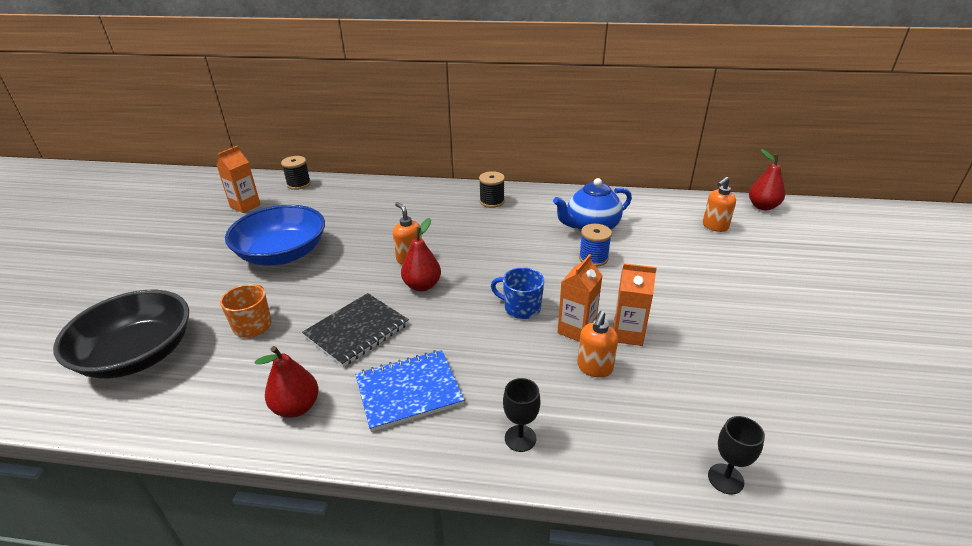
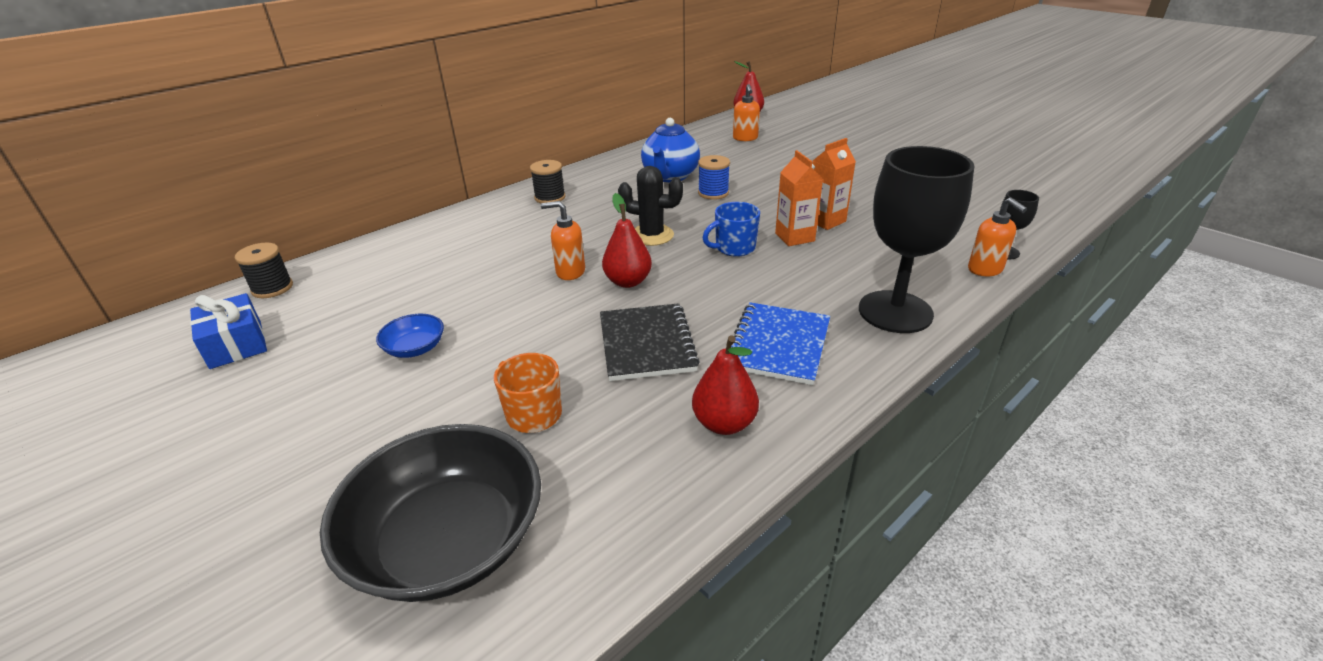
camera: 50 degrees left, 0 degrees up
orange carton [216,146,260,213] -> blue gift [190,293,267,369]
blue bowl [225,205,325,266] -> blue bowl [376,314,444,358], size x0.44
black goblet [503,378,541,452] -> black goblet [859,146,974,333], size x2.27
orange soap dispenser [577,311,618,378] -> orange soap dispenser moved to [968,198,1027,276]
none -> black cactus [618,166,683,246]

